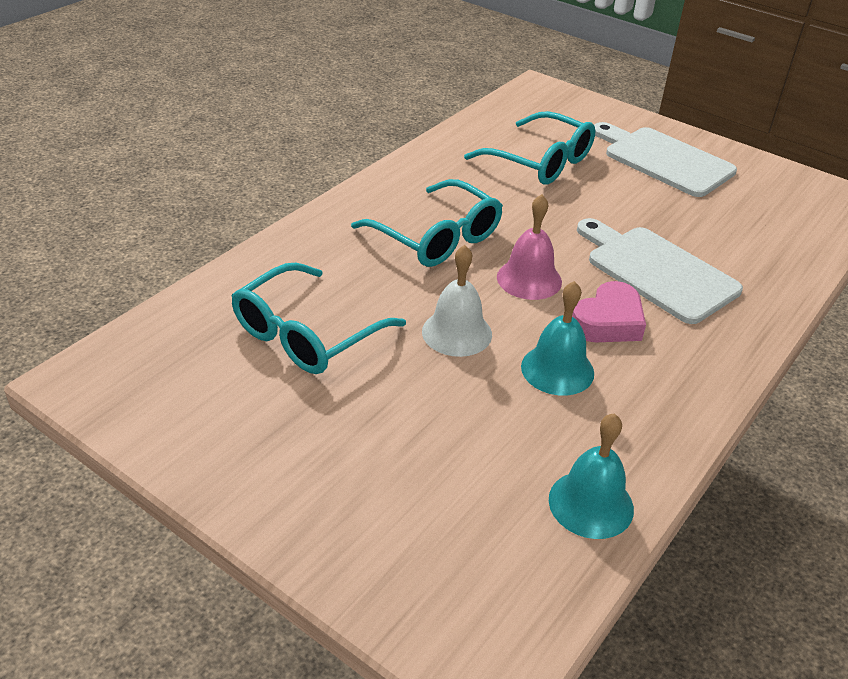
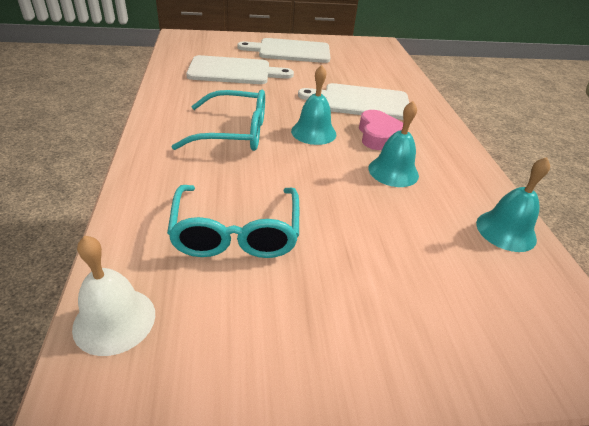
camera: 45 degrees left, 0 degrees up
white bell [422,245,492,357] -> white bell moved to [72,236,155,356]
turquoise glasses [464,111,595,185] -> white cutting board [186,55,294,84]
pink bell [497,194,562,300] -> turquoise bell [291,65,336,145]

